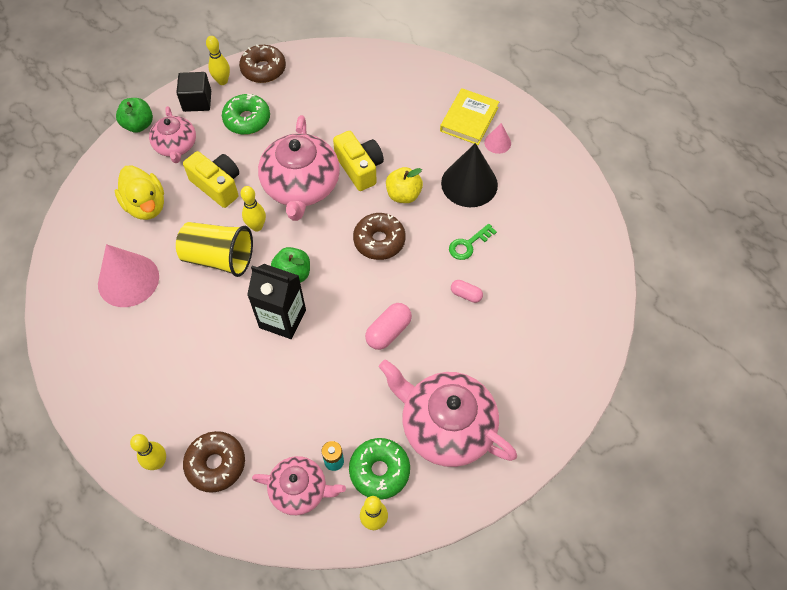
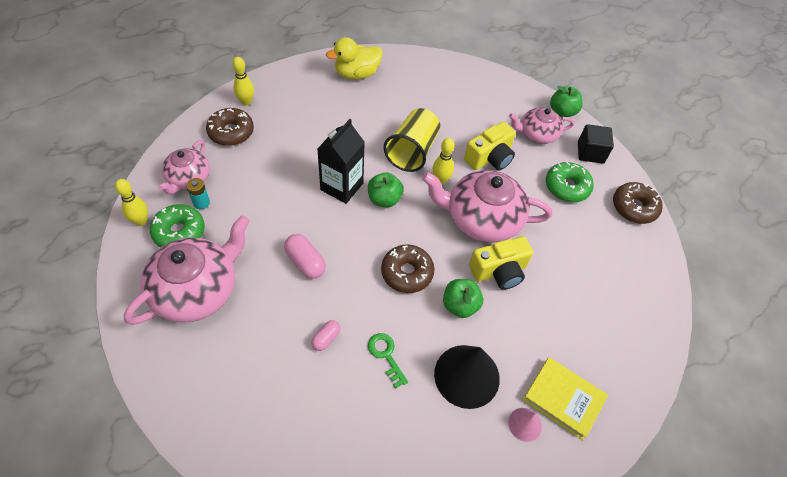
camera: 95 degrees right, 5 degrees down
pink cone [98,244,159,307] -> none
yellow duck [115,165,164,220] -> yellow duck moved to [326,37,383,80]
yellow bowling pin [206,36,230,85] -> none
yellow apple [386,167,423,203] -> green apple [443,279,483,318]

